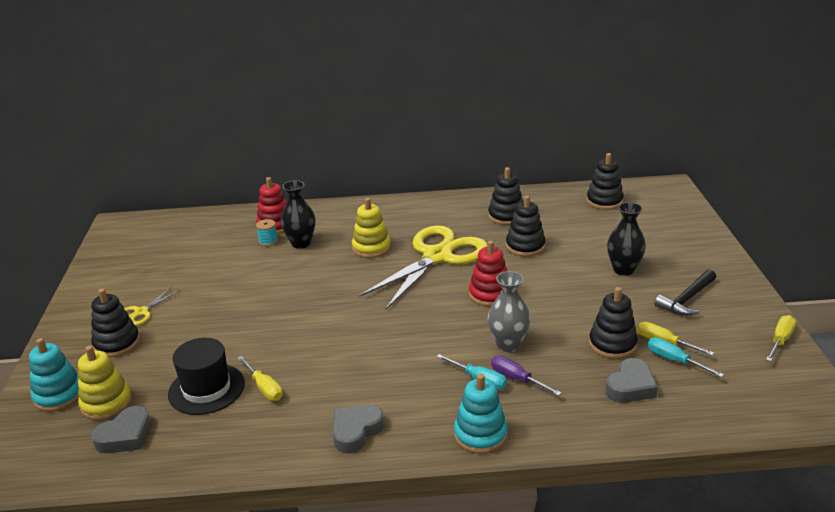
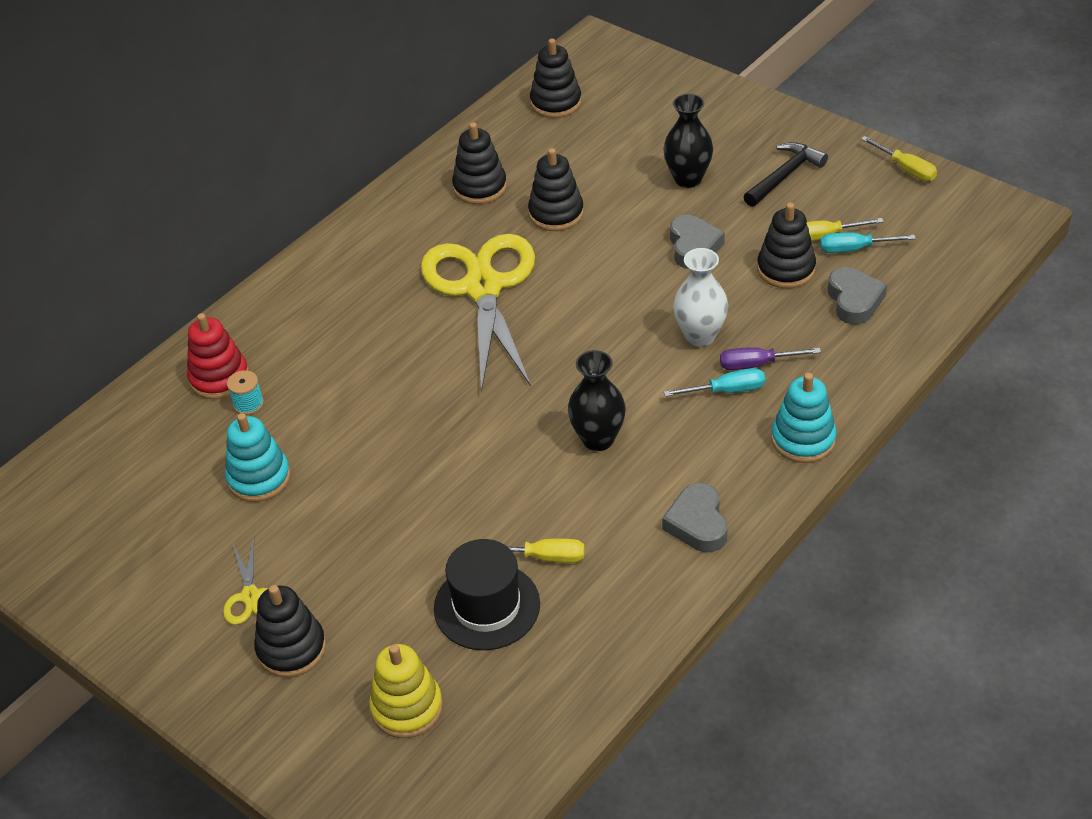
camera: 45 degrees left, 15 degrees up
turquoise stacking toy [29,338,79,412] -> turquoise stacking toy moved to [225,413,291,502]
grey heart [91,406,151,453] -> grey heart moved to [670,215,725,269]
black vase [281,180,315,249] -> black vase moved to [568,350,626,451]
yellow stacking toy [352,198,391,258] -> none
red stacking toy [469,241,507,307] -> none
grey vase [488,271,530,352] -> white vase [673,248,728,347]
black hammer [654,269,716,316] -> black hammer turned 135 degrees counterclockwise [743,142,828,207]
yellow screwdriver [766,315,796,362] -> yellow screwdriver turned 150 degrees clockwise [861,136,937,181]

